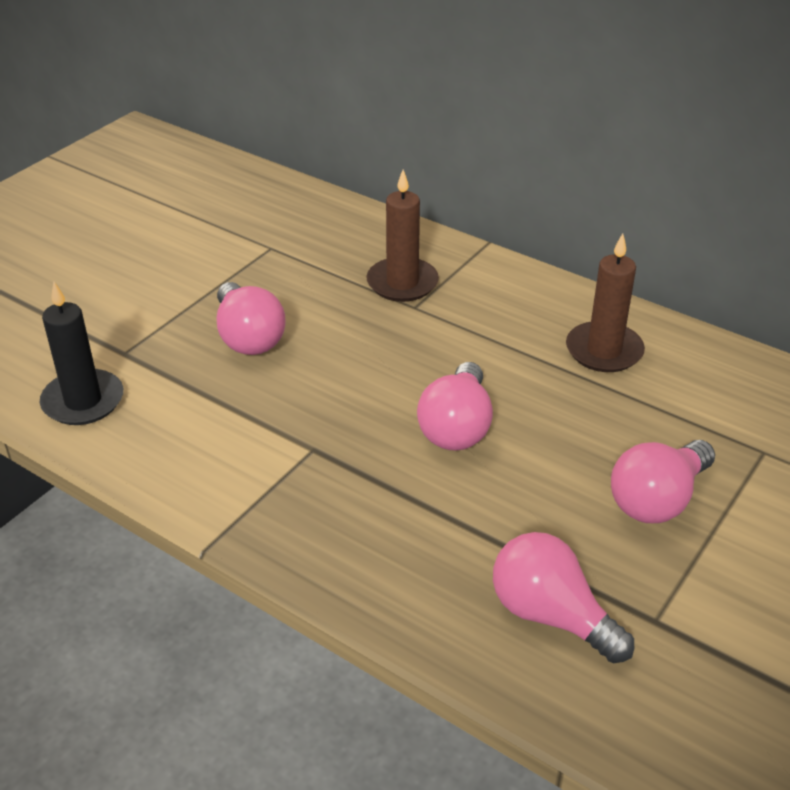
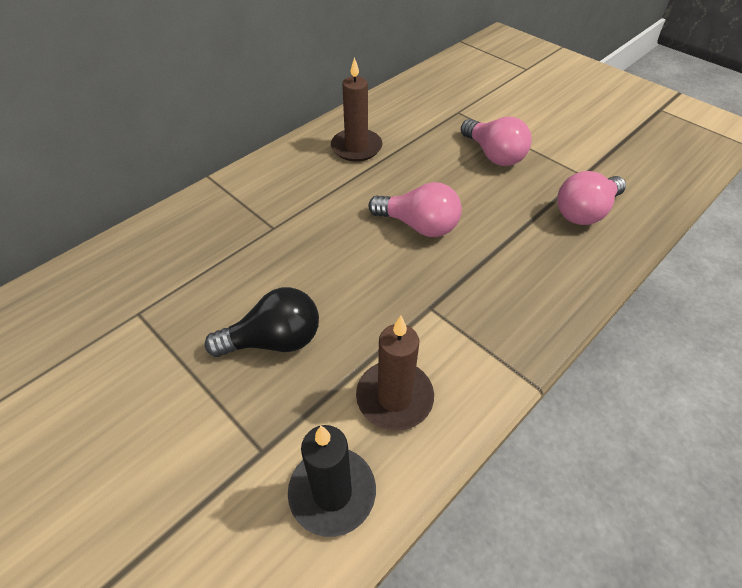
camera: 80 degrees left, 10 degrees up
pink light bulb [216,282,286,355] -> black light bulb [205,287,319,357]
brown candle [366,170,439,302] -> brown candle moved to [356,316,434,431]

